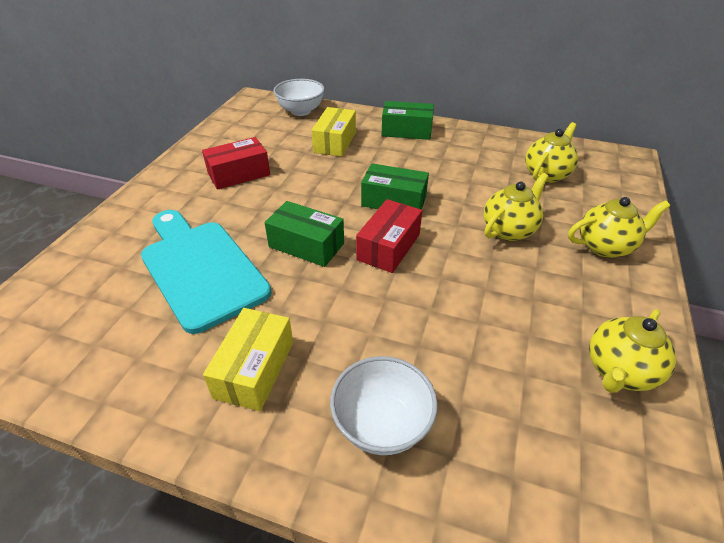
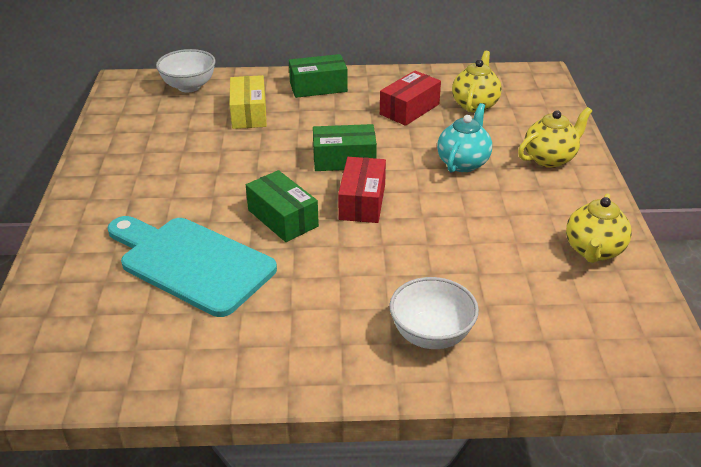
camera: 20 degrees left, 5 degrees down
red box [202,137,270,190] -> red box moved to [380,71,441,126]
yellow box [203,308,293,411] -> none
green box [264,201,344,267] -> green box turned 45 degrees clockwise [246,170,319,242]
yellow teapot [484,173,548,241] -> turquoise teapot [437,103,492,173]

